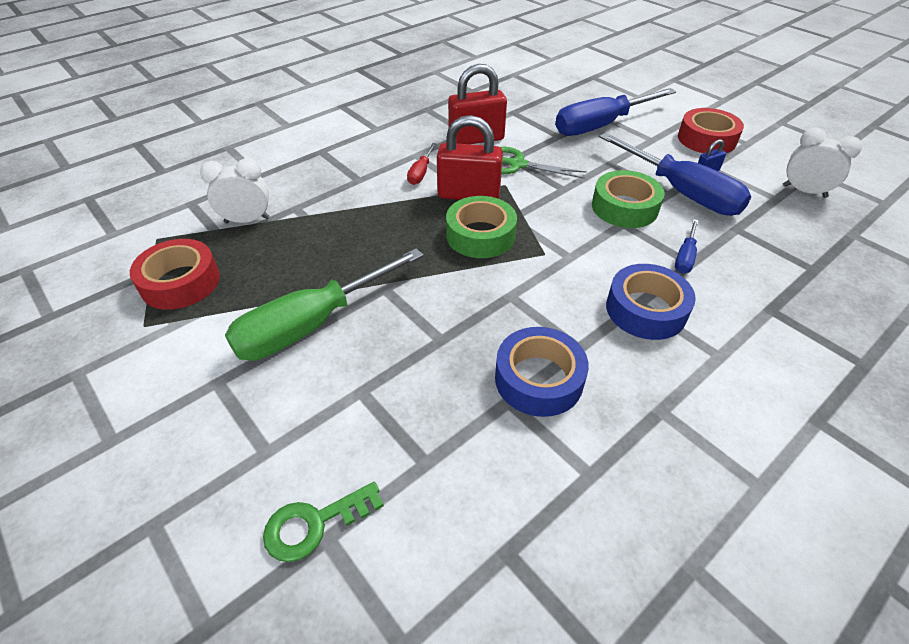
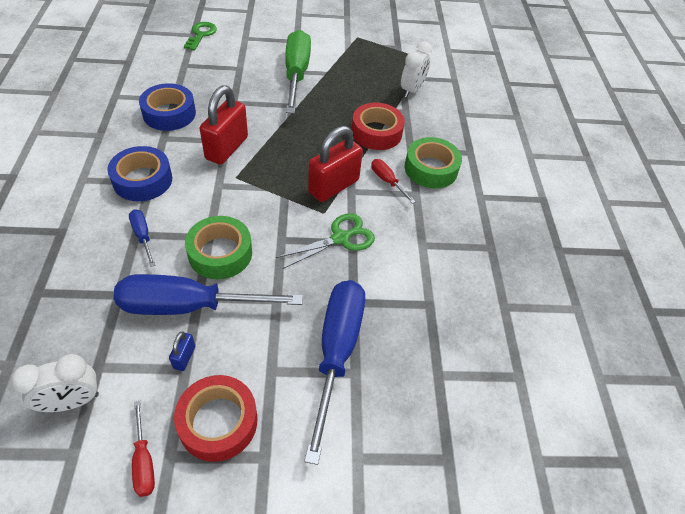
camera: 125 degrees right, 5 degrees up
red tape [130,239,220,310] -> red tape moved to [351,103,405,150]
green tape [446,196,517,258] -> green tape moved to [404,137,462,188]
red padlock [448,64,507,144] -> red padlock moved to [200,85,248,165]
none -> red screwdriver [132,401,155,497]

